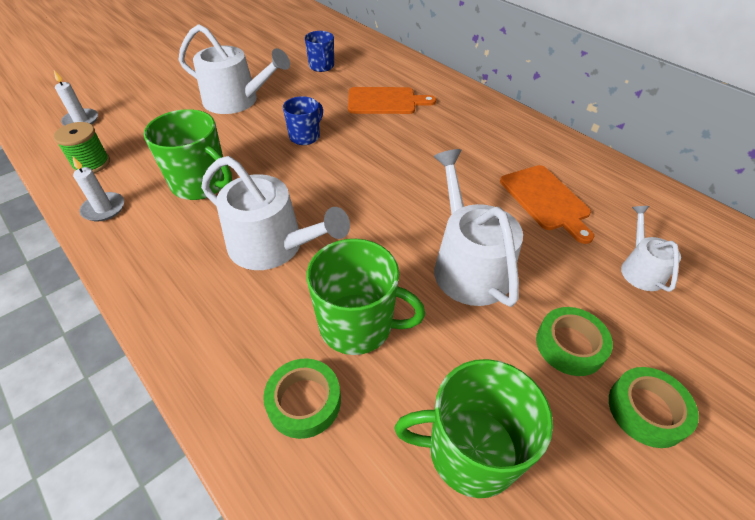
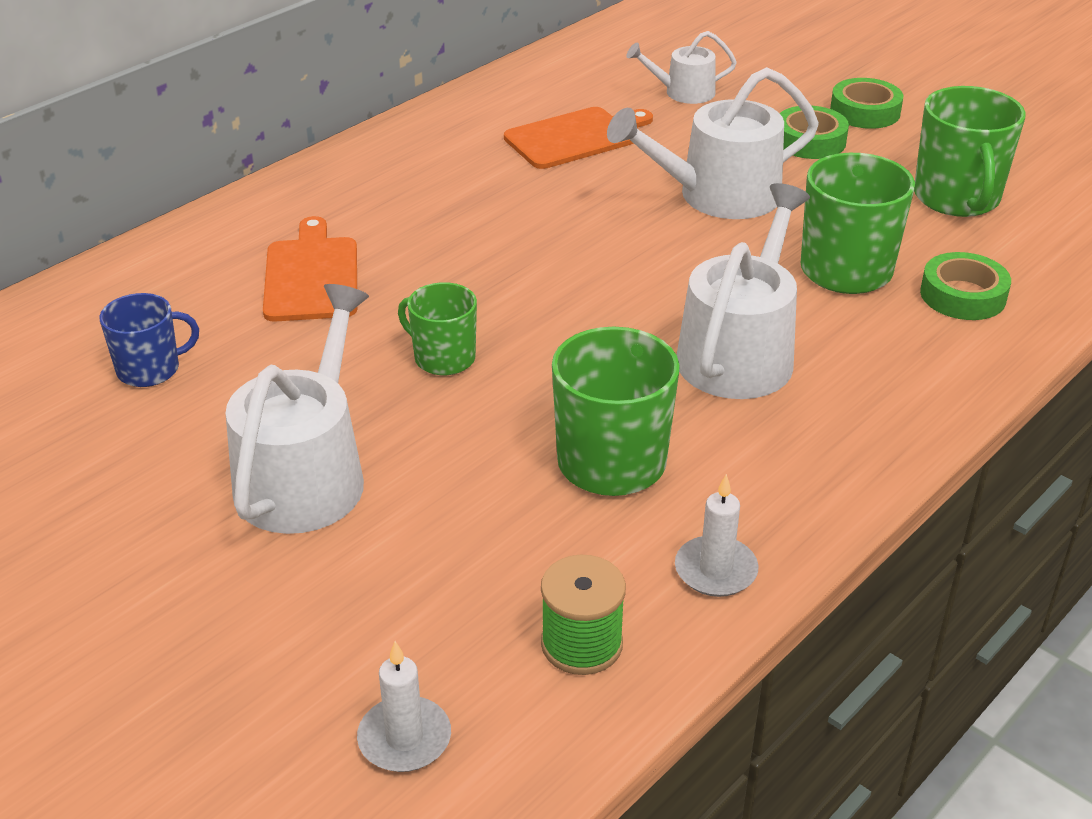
camera: 95 degrees left, 10 degrees down
blue mug [283,96,323,145] -> green mug [398,282,477,375]

